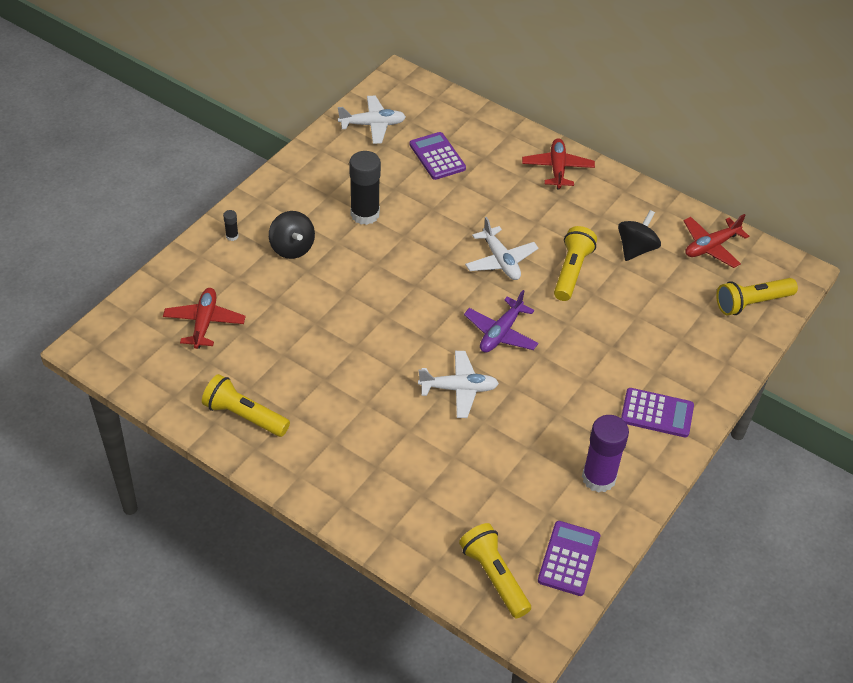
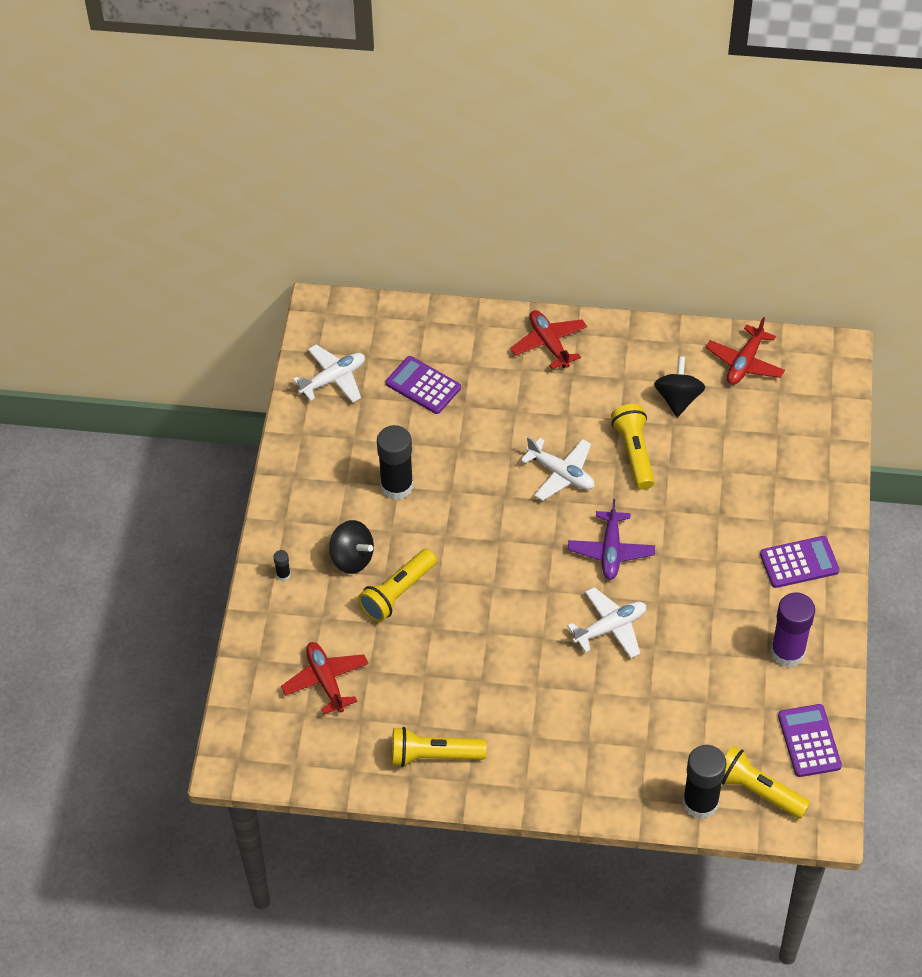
camera: 25 degrees left, 5 degrees up
yellow flashlight [716,278,798,315] -> yellow flashlight moved to [358,549,437,622]
none -> black glue stick [683,745,726,819]

